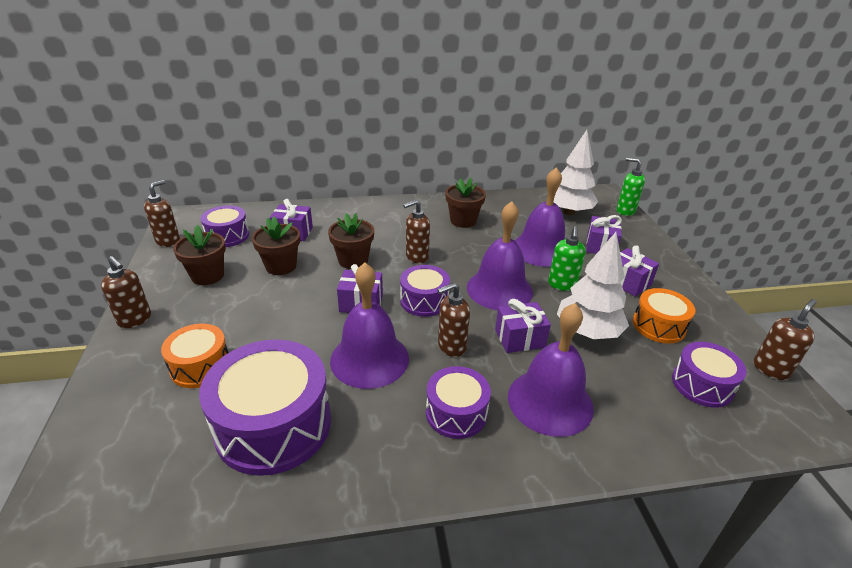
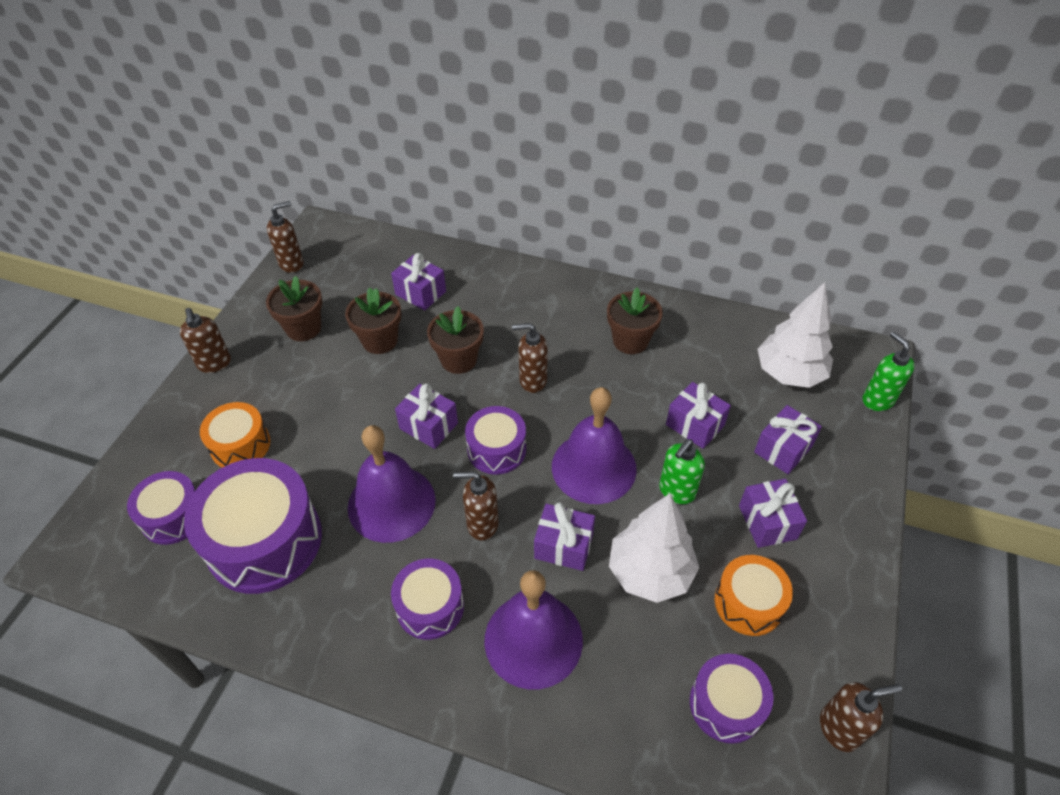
camera: 30 degrees right, 15 degrees up
purple drum [201,205,249,247] -> purple drum moved to [127,471,196,545]
purple bell [515,167,565,267] -> purple gift [666,382,731,449]

